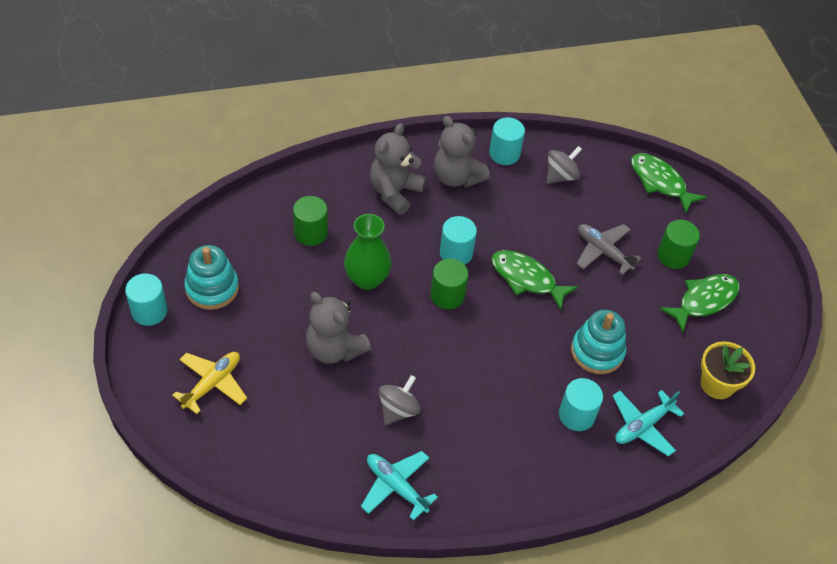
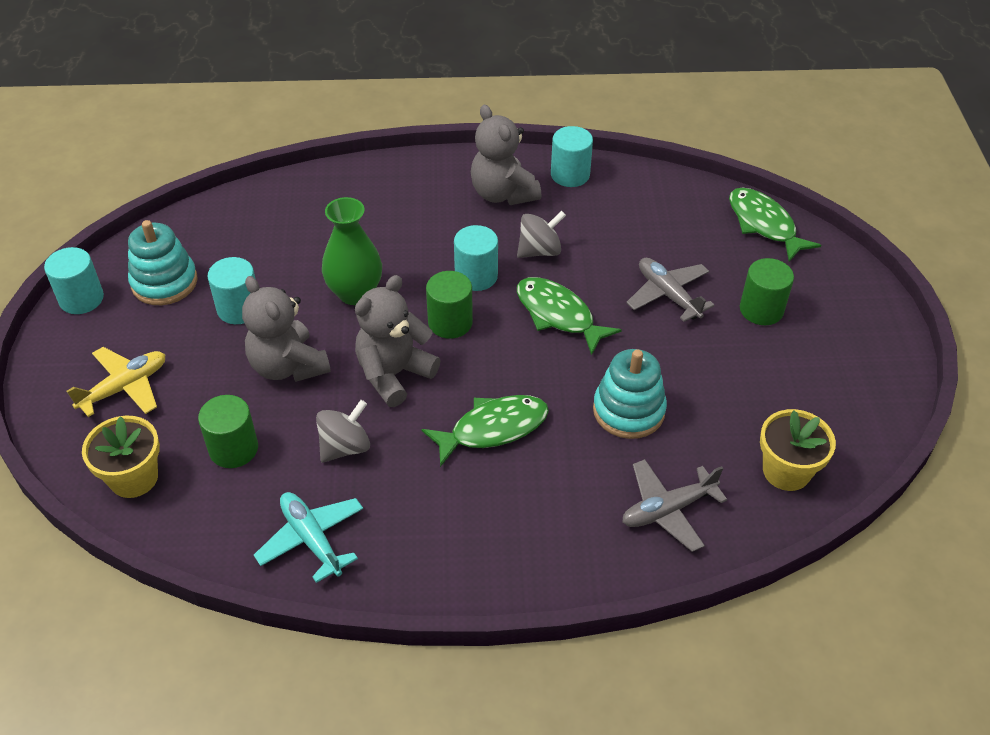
camera: 15 degrees right, 5 degrees down
green cylinder [293,196,328,246] -> green cylinder moved to [198,395,258,468]
grey teddy bear [370,123,426,215] -> grey teddy bear moved to [355,275,440,407]
grey spinning top [547,146,582,184] -> grey spinning top moved to [517,211,566,258]
turquoise cylinder [559,378,603,431] -> turquoise cylinder moved to [207,257,255,324]
turquoise plane [612,390,684,456] -> grey plane [622,459,727,552]
green fish [660,274,740,332] -> green fish moved to [421,395,549,467]
none -> yellow flower pot [82,416,160,498]

